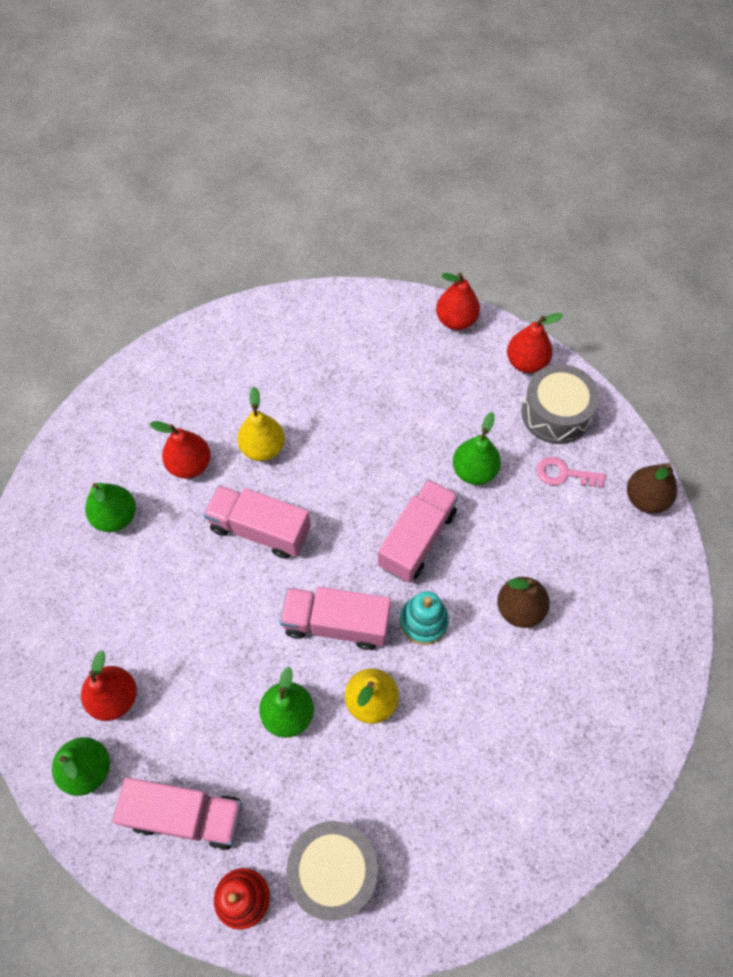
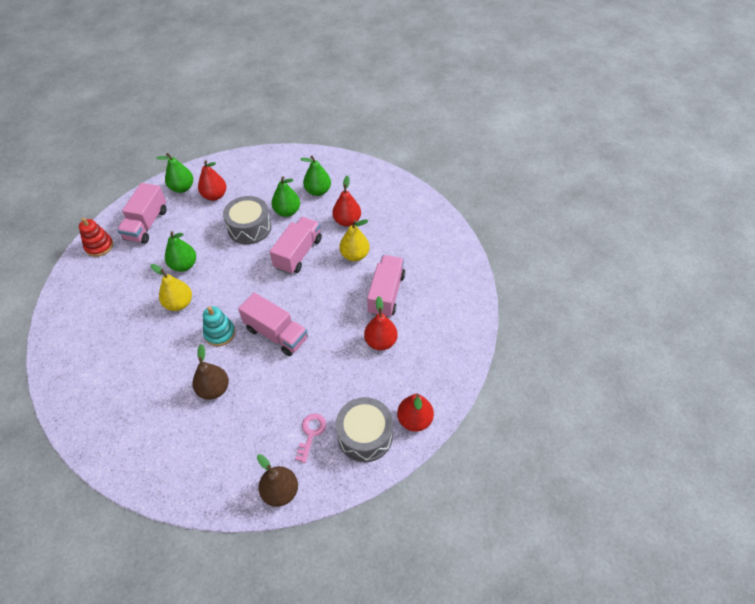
camera: 95 degrees right, 10 degrees down
pink truck [280,587,391,650] -> pink truck moved to [367,255,405,318]
grey drum [286,821,378,921] -> grey drum moved to [223,196,272,245]
red pear [436,272,480,330] -> red pear moved to [364,296,398,350]
green pear [453,412,501,485] -> green pear moved to [272,176,300,217]

